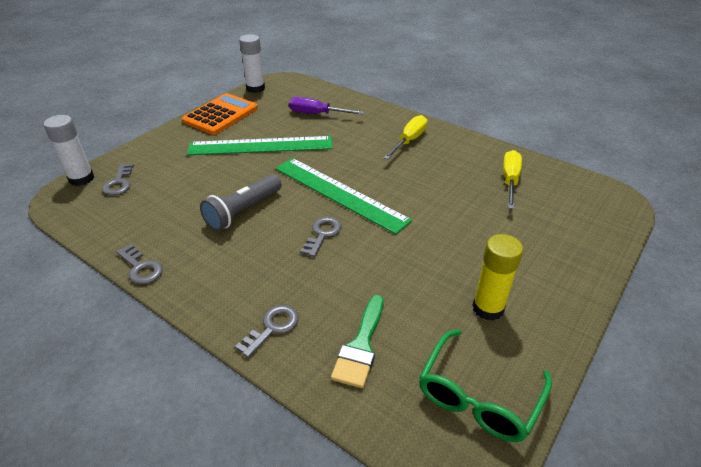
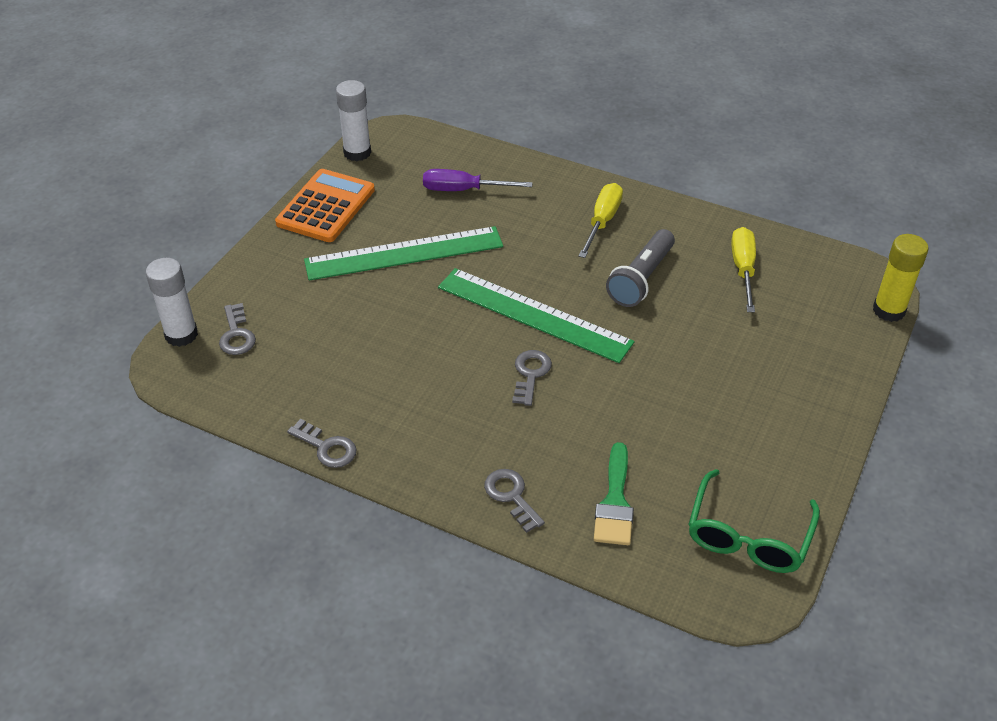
camera: 10 degrees left, 5 degrees up
grey flashlight [200,174,282,231] -> grey flashlight moved to [606,229,675,307]
grey key [235,305,299,358] -> grey key turned 60 degrees counterclockwise [484,469,545,533]
yellow glue stick [472,234,523,321] -> yellow glue stick moved to [873,234,929,322]

